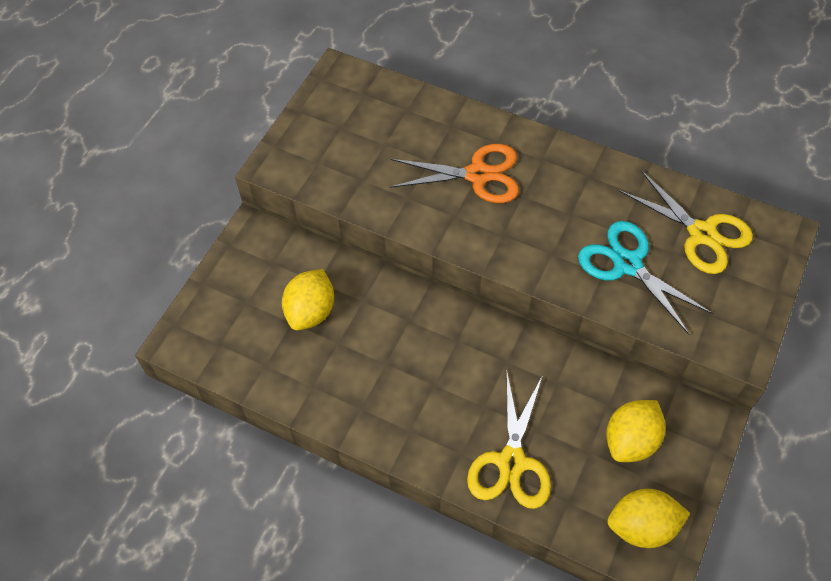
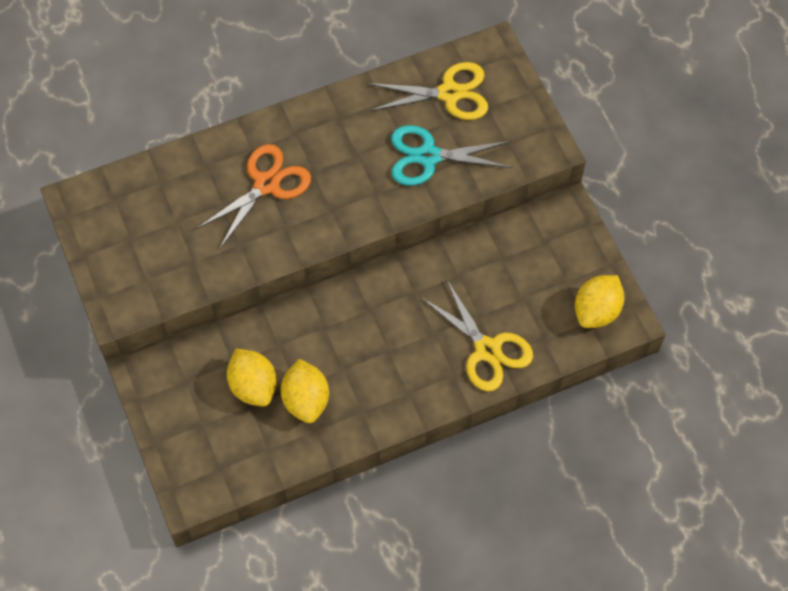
camera: 50 degrees left, 5 degrees up
yellow lemon [606,400,666,462] -> yellow lemon moved to [281,359,329,423]

